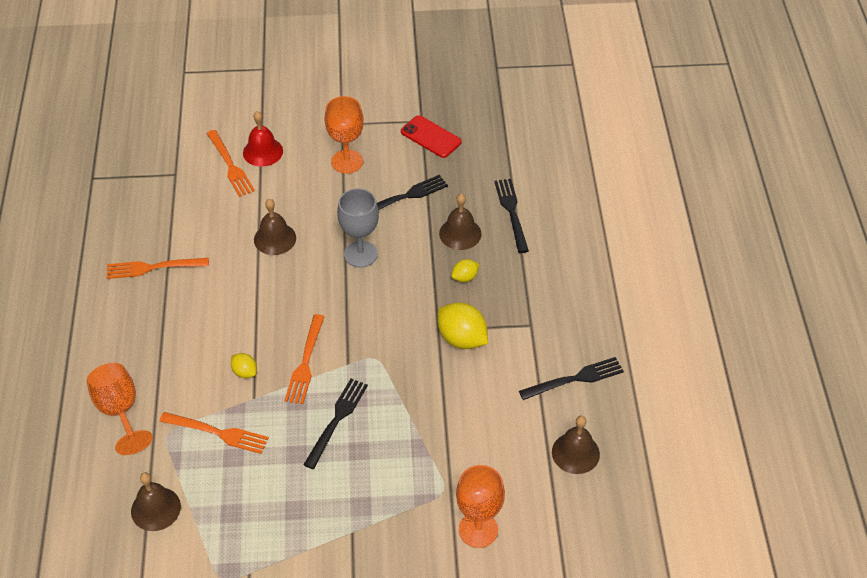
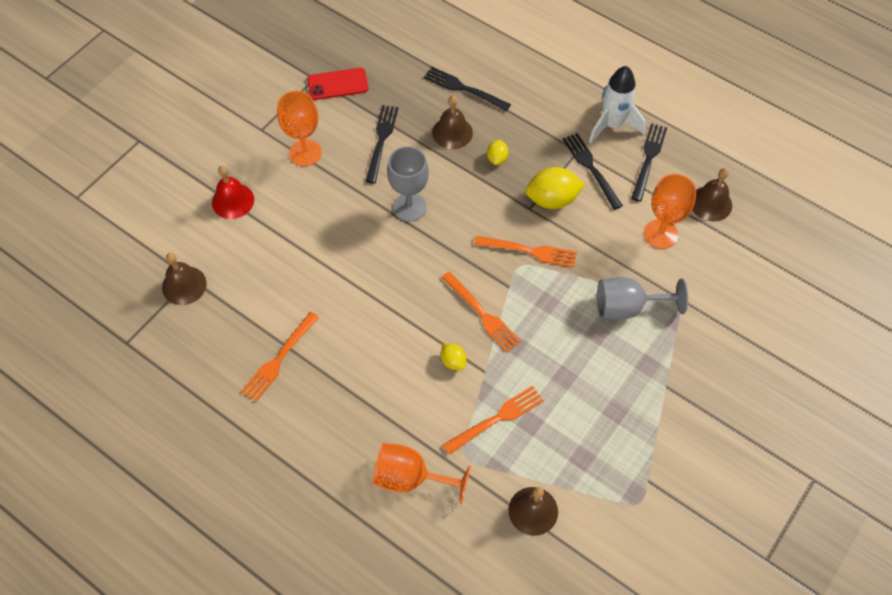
camera: 50 degrees left, 10 degrees up
orange fork [207,130,255,197] -> orange fork moved to [474,236,577,268]
yellow lemon [231,353,257,378] -> yellow lemon turned 60 degrees clockwise [441,343,466,370]
brown bell [254,199,296,255] -> brown bell moved to [162,253,207,305]
black fork [303,378,368,469] -> black fork moved to [563,133,623,210]
orange goblet [456,465,505,548] -> orange goblet moved to [644,174,696,249]
none -> white rocket [589,66,645,143]
none -> grey goblet [597,277,688,320]

